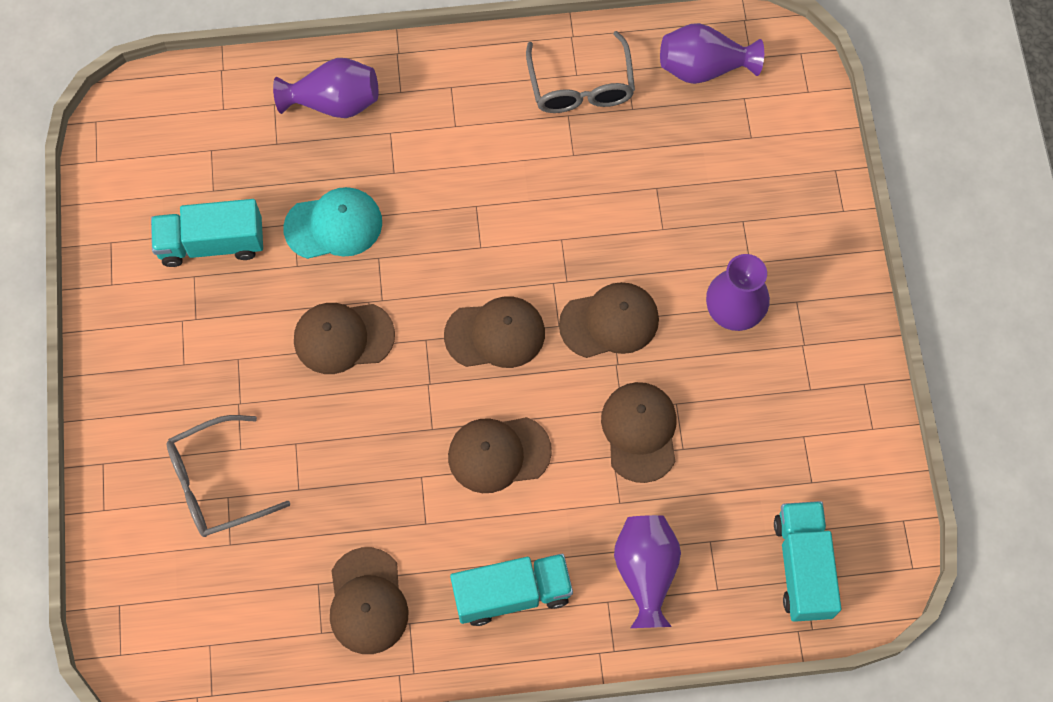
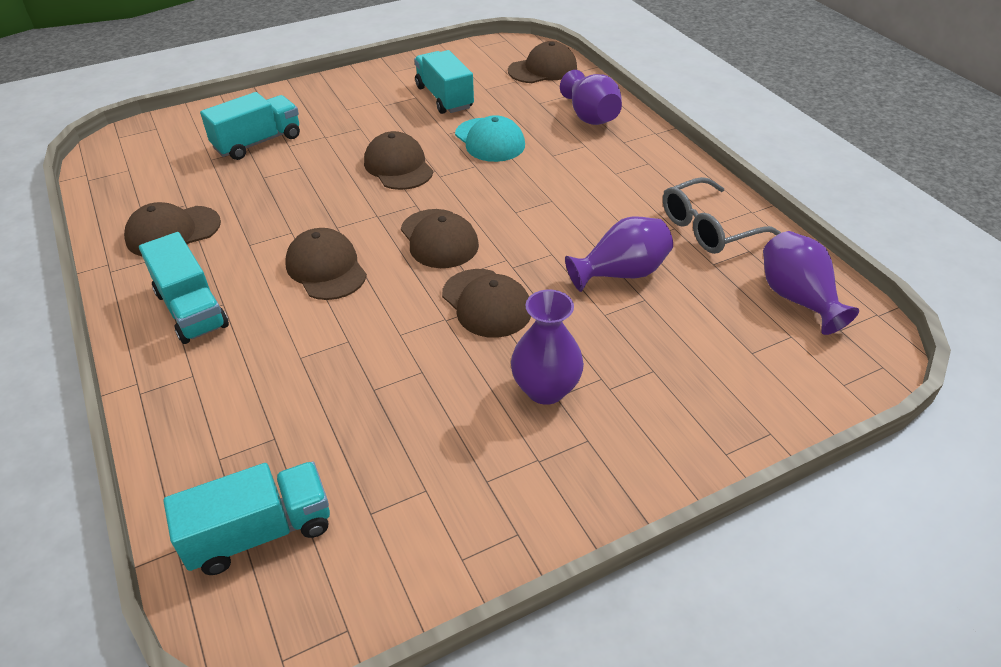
camera: 70 degrees right, 25 degrees down
grey glasses [167,415,290,537] -> turquoise truck [200,92,300,160]
brown cap [601,382,677,483] -> brown cap moved to [508,41,577,83]
purple vase [614,515,681,628] -> purple vase moved to [565,216,673,292]

